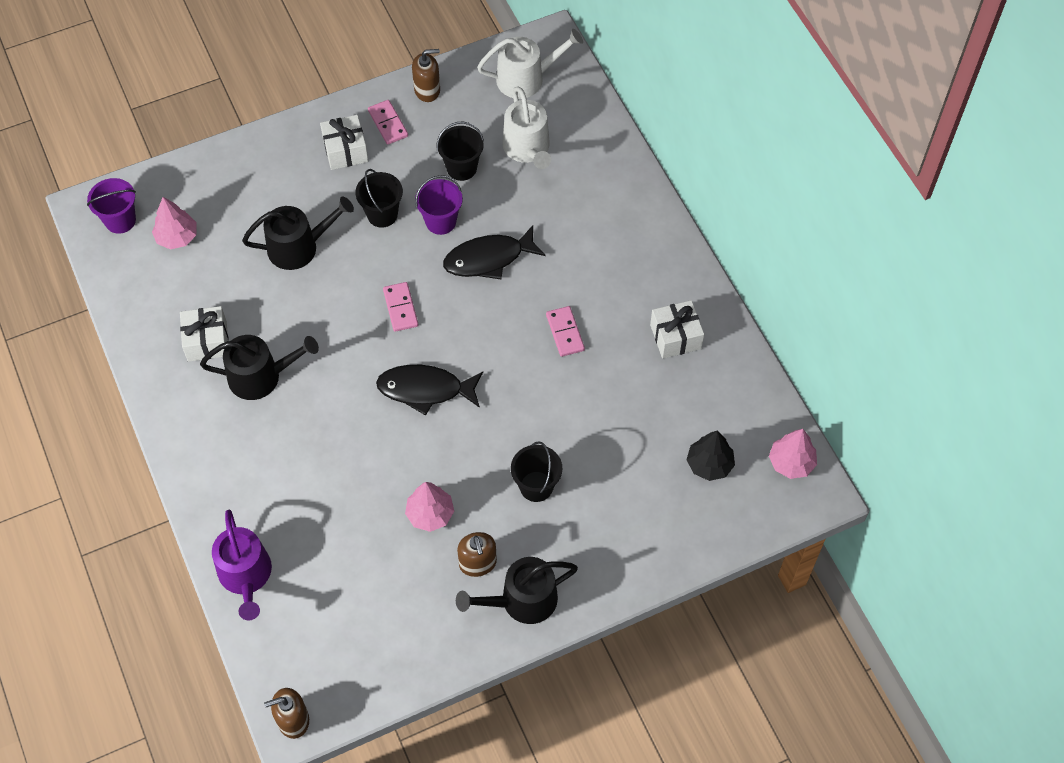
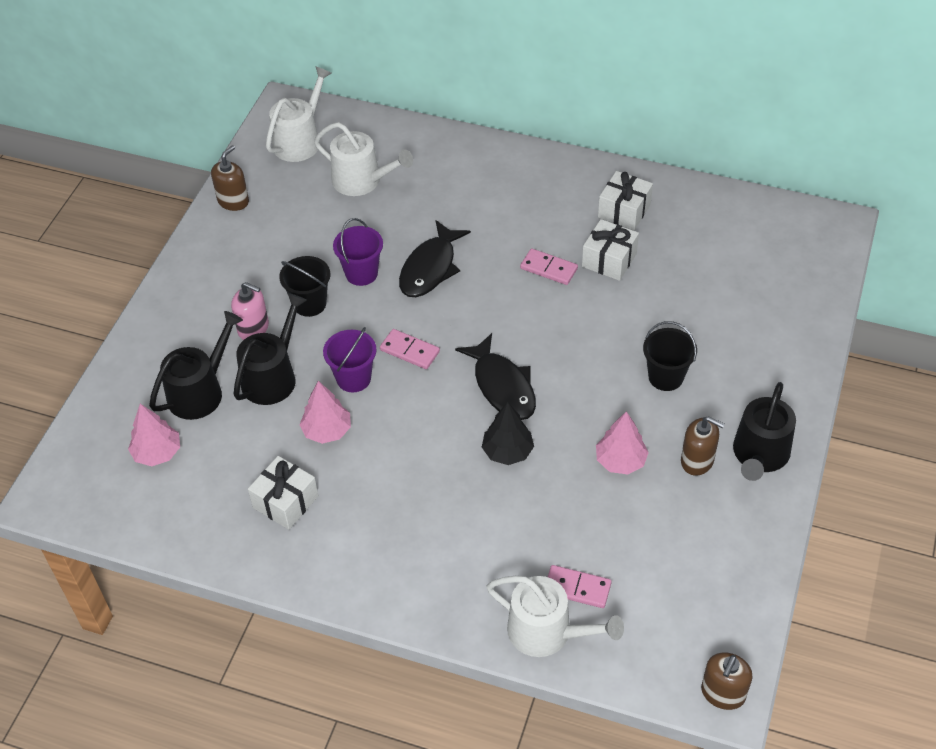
camera: 45 degrees left, 10 degrees down
purple bucket [87,178,136,234] -> purple bucket moved to [323,327,376,392]
black watering can [200,335,319,400] -> black watering can moved to [149,311,243,420]
purple watering can [212,510,272,620] -> white watering can [487,576,624,657]
white gift [320,115,368,170] -> white gift moved to [582,219,639,281]
pink domino [368,100,408,145] -> pink domino moved to [548,565,611,608]
black fish [376,365,483,416] -> black fish turned 75 degrees counterclockwise [455,333,536,420]
black bucket [437,121,484,181] -> none
black tree [687,431,735,481] -> black tree moved to [482,402,534,465]
pink tree [769,429,817,479] -> pink tree moved to [299,381,351,444]
none -> pink soap dispenser [231,282,269,340]

